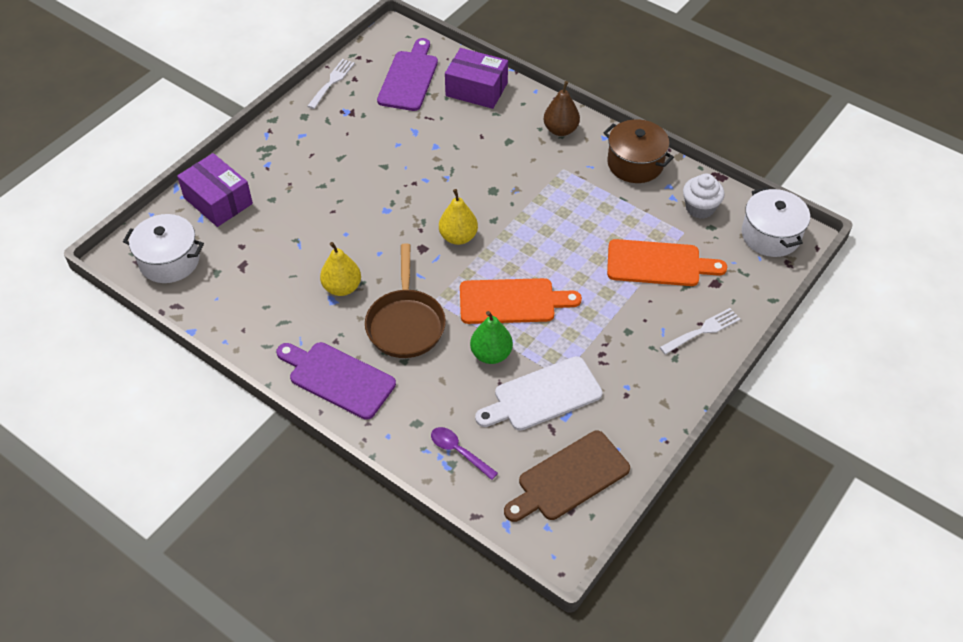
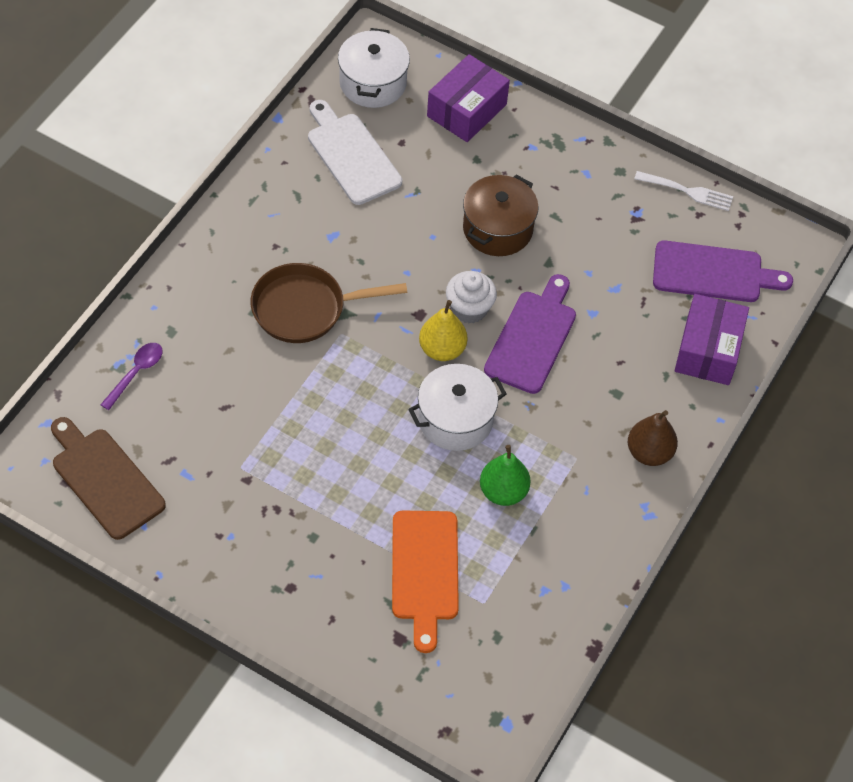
camera: 80 degrees right, 5 degrees up
purple cutting board [276,342,396,420] -> purple cutting board moved to [484,274,576,394]
yellow pear [320,242,361,296] -> none
orange cutting board [460,278,582,324] -> none
green pear [470,311,513,364] -> green pear moved to [480,445,531,506]
white cutting board [475,356,603,431] -> white cutting board moved to [308,100,402,205]
brown pot [603,119,674,183] -> brown pot moved to [463,175,539,256]
white fork [660,308,740,355] -> none
white cupcake [683,174,725,219] -> white cupcake moved to [446,271,497,324]
white pot [742,187,810,257] -> white pot moved to [408,364,507,451]

